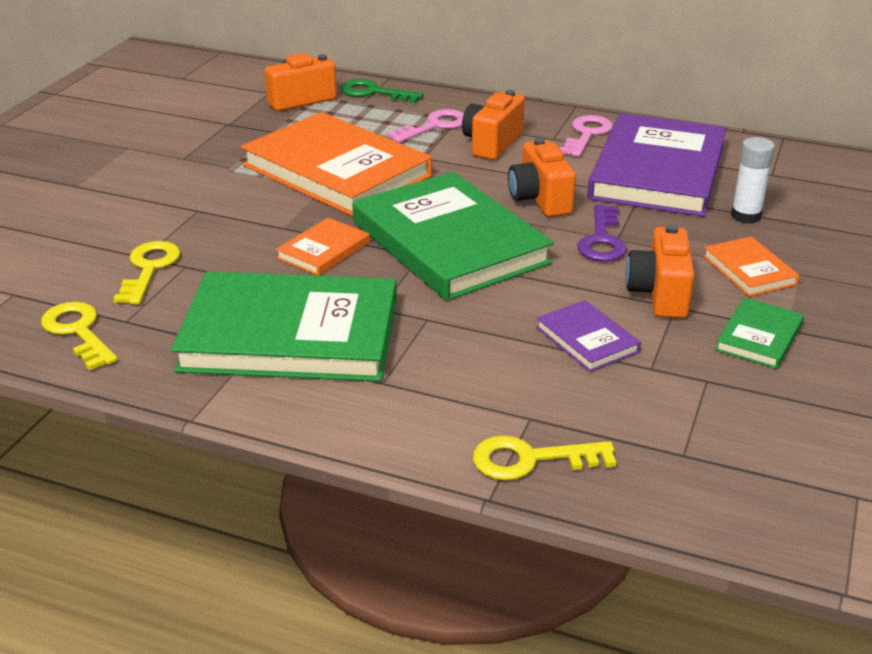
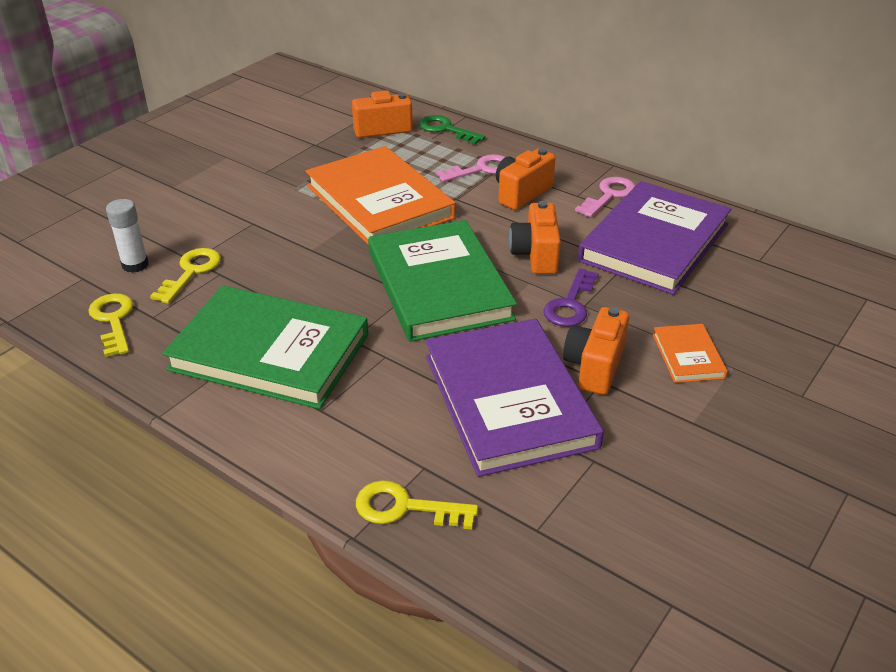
camera: 15 degrees right, 5 degrees up
orange book [276,218,370,276] -> none
purple book [536,300,641,372] -> purple book [426,319,604,477], size x2.26
green book [715,298,804,369] -> none
white glue stick [731,137,775,223] -> white glue stick moved to [106,199,149,273]

